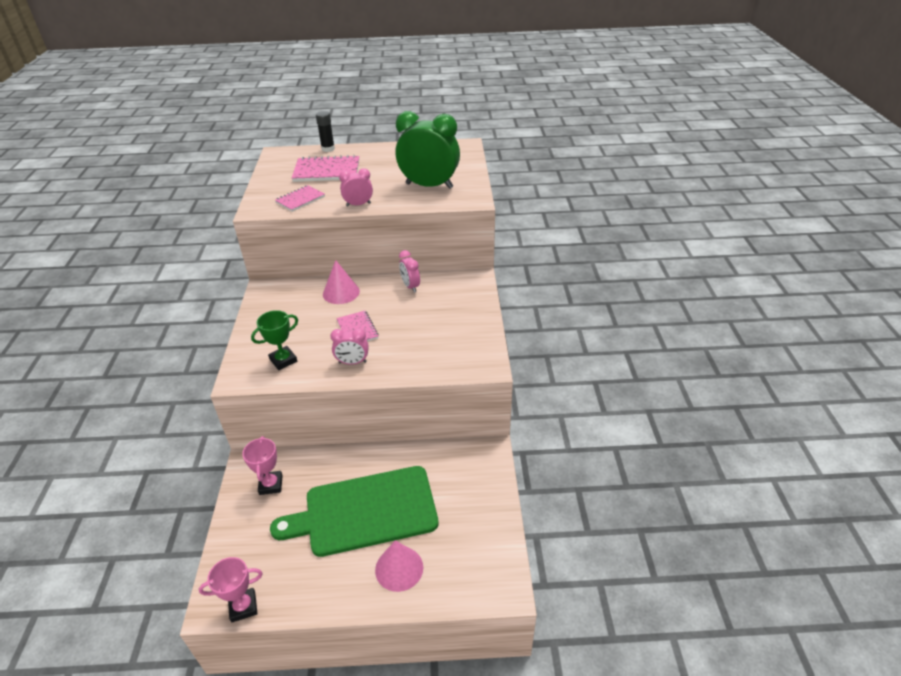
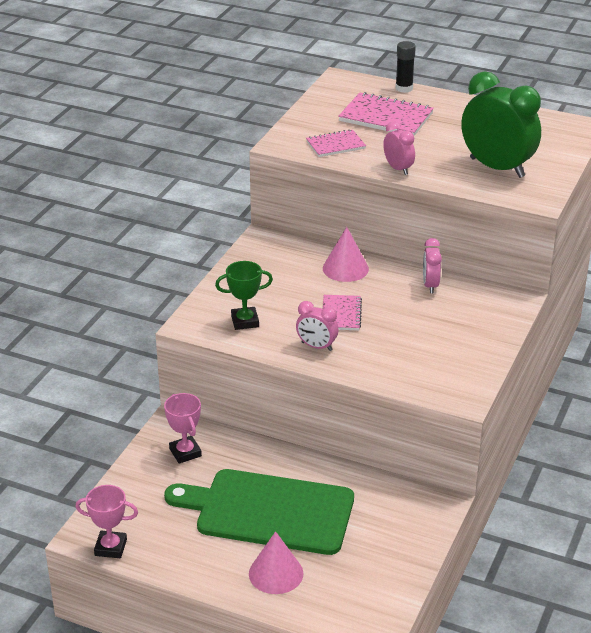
camera: 25 degrees right, 5 degrees down
pink trophy [242,436,283,495] -> pink trophy turned 45 degrees counterclockwise [164,393,202,464]
pink clock [339,168,373,207] -> pink clock turned 45 degrees clockwise [383,121,415,175]

